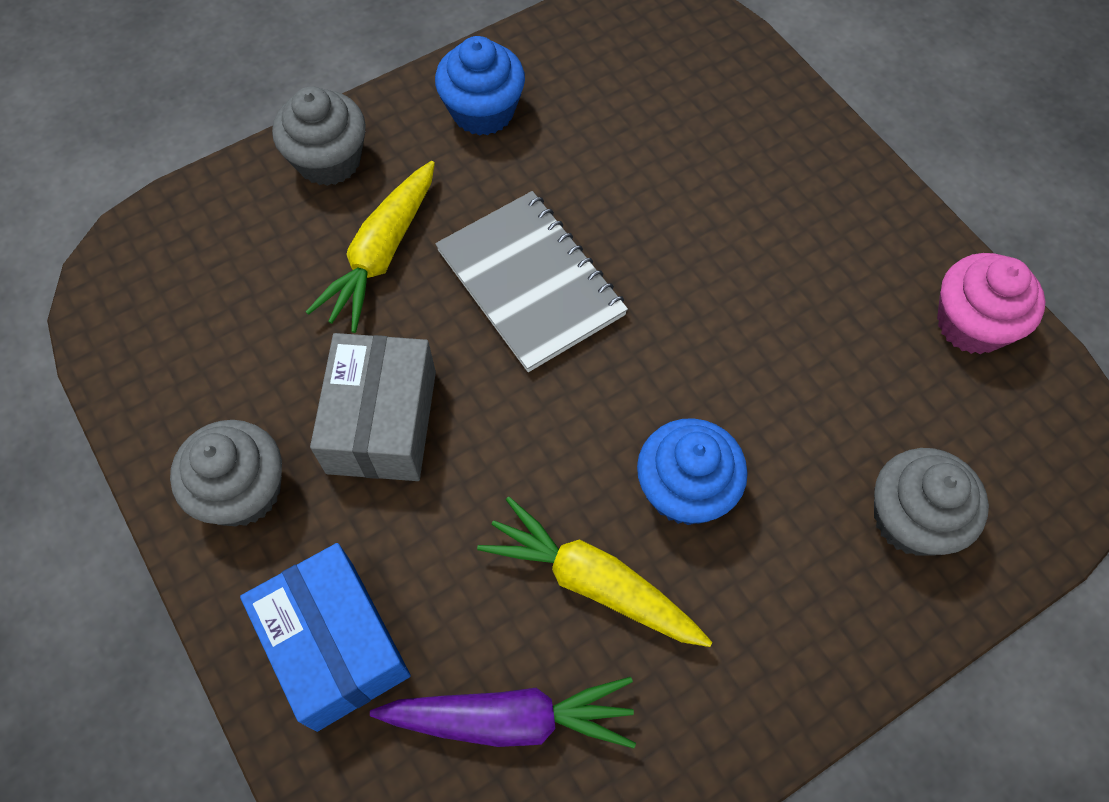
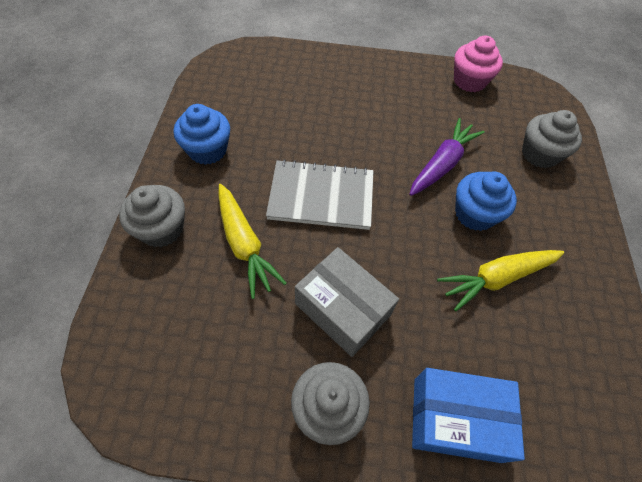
camera: 55 degrees left, 5 degrees down
purple carrot [370,677,636,748] -> purple carrot moved to [409,118,485,196]

